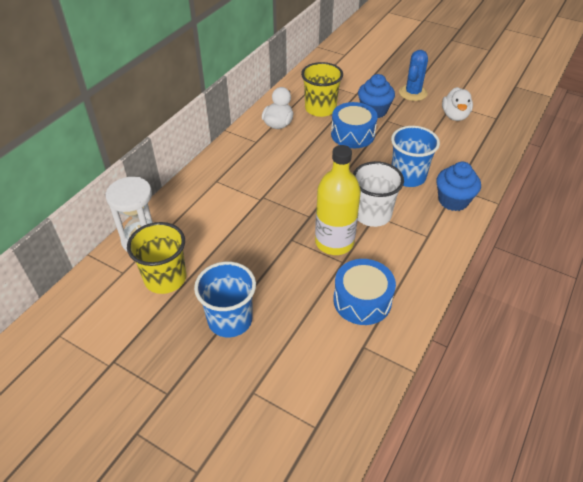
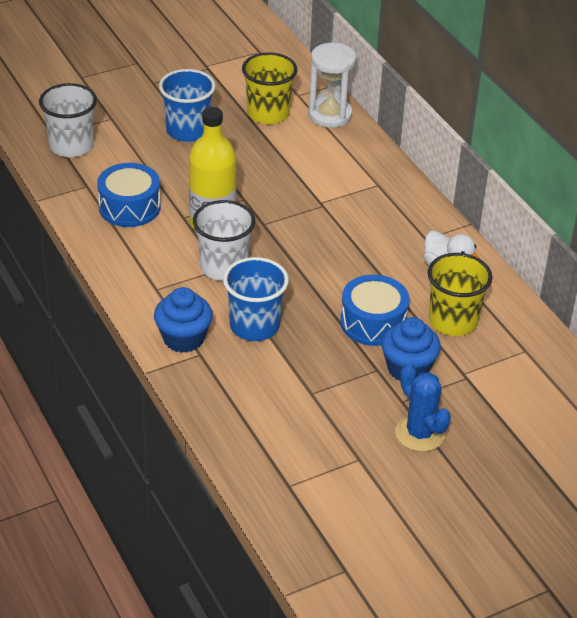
camera: 120 degrees right, 5 degrees down
white duck [442,87,473,121] -> none
none -> white cup [39,83,97,157]

